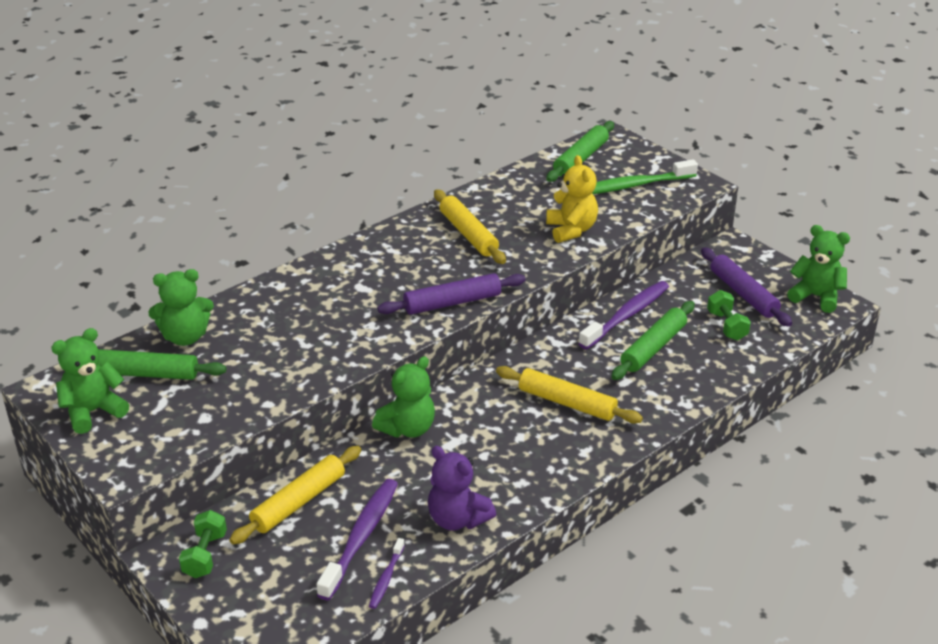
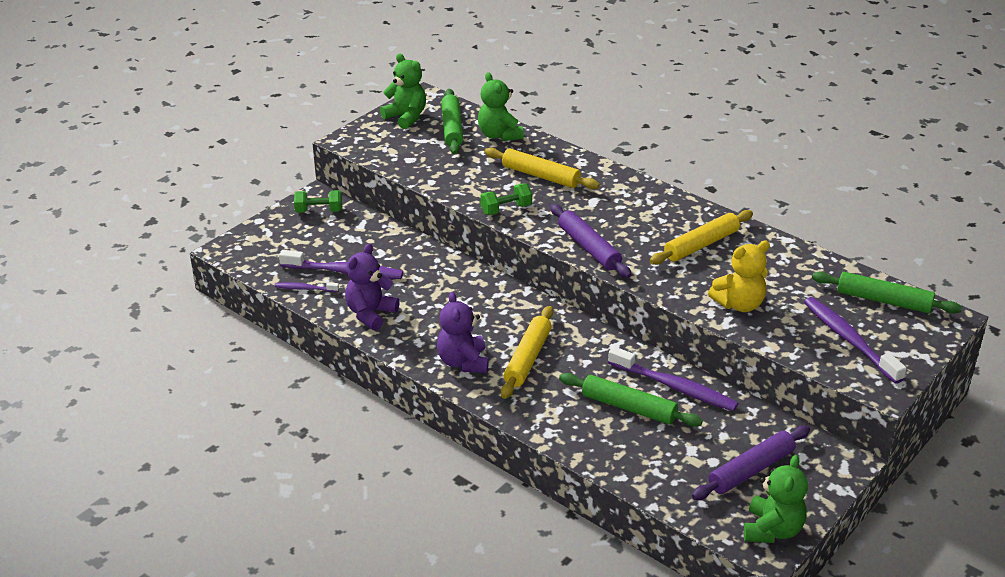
camera: 80 degrees right, 0 degrees up
yellow rolling pin [229,446,361,544] -> yellow rolling pin moved to [485,147,600,189]
green teddy bear [372,356,435,438] -> none
green toothbrush [592,159,698,194] -> purple toothbrush [804,297,907,384]
green dumbbell [707,290,751,340] -> green dumbbell moved to [480,184,532,215]
none -> purple teddy bear [437,292,489,373]

